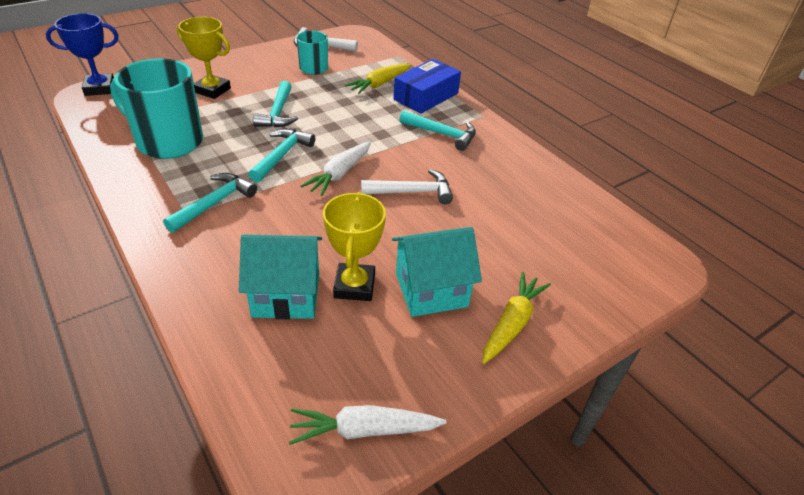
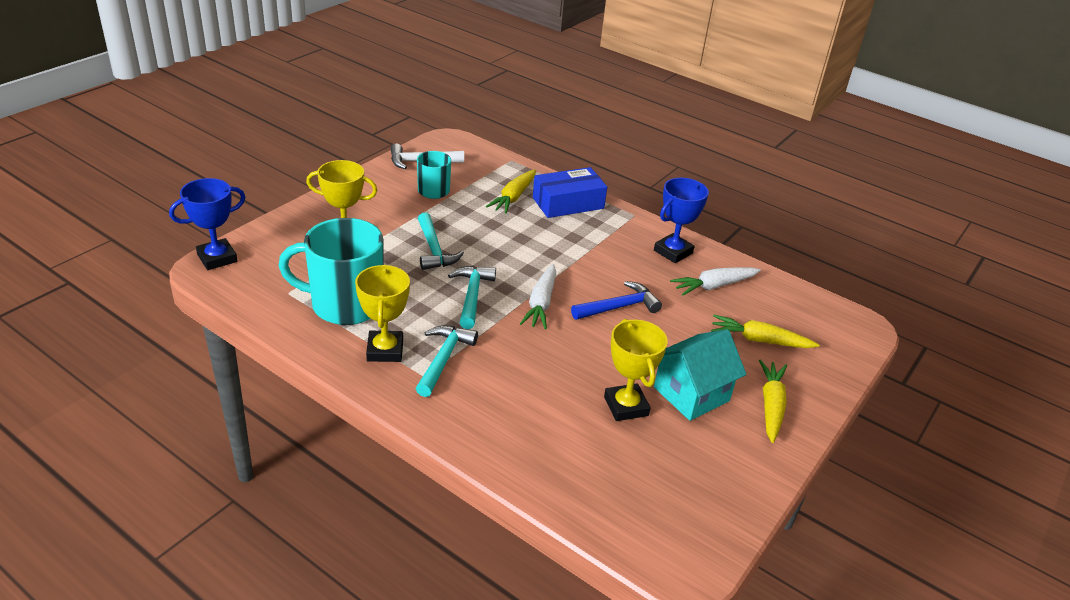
camera: 20 degrees left, 5 degrees down
turquoise house [239,234,322,319] -> none
white carrot [289,405,447,445] -> white carrot moved to [670,267,761,296]
white hammer [361,169,453,204] -> blue hammer [571,281,662,320]
blue box [393,59,461,114] -> blue box turned 45 degrees clockwise [533,167,607,218]
turquoise hammer [399,110,476,151] -> none
none -> yellow trophy [355,265,410,362]
none -> blue trophy [654,178,709,263]
none -> yellow carrot [711,315,819,348]

